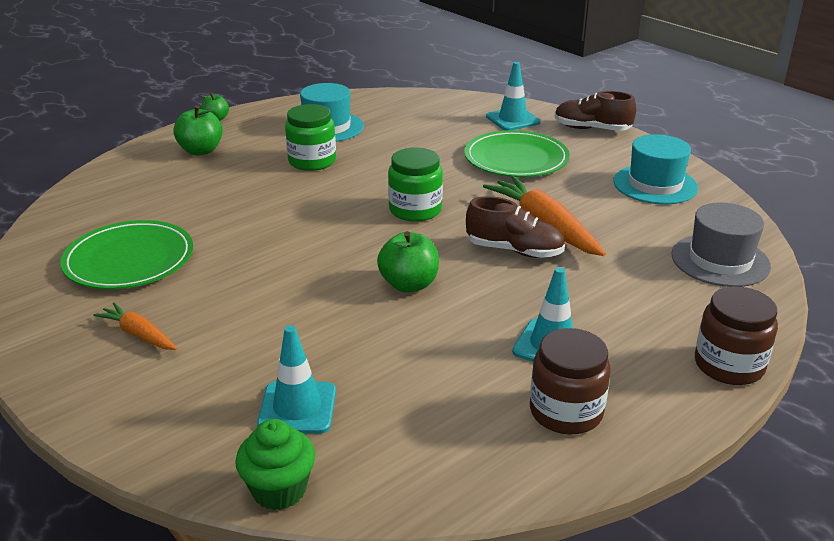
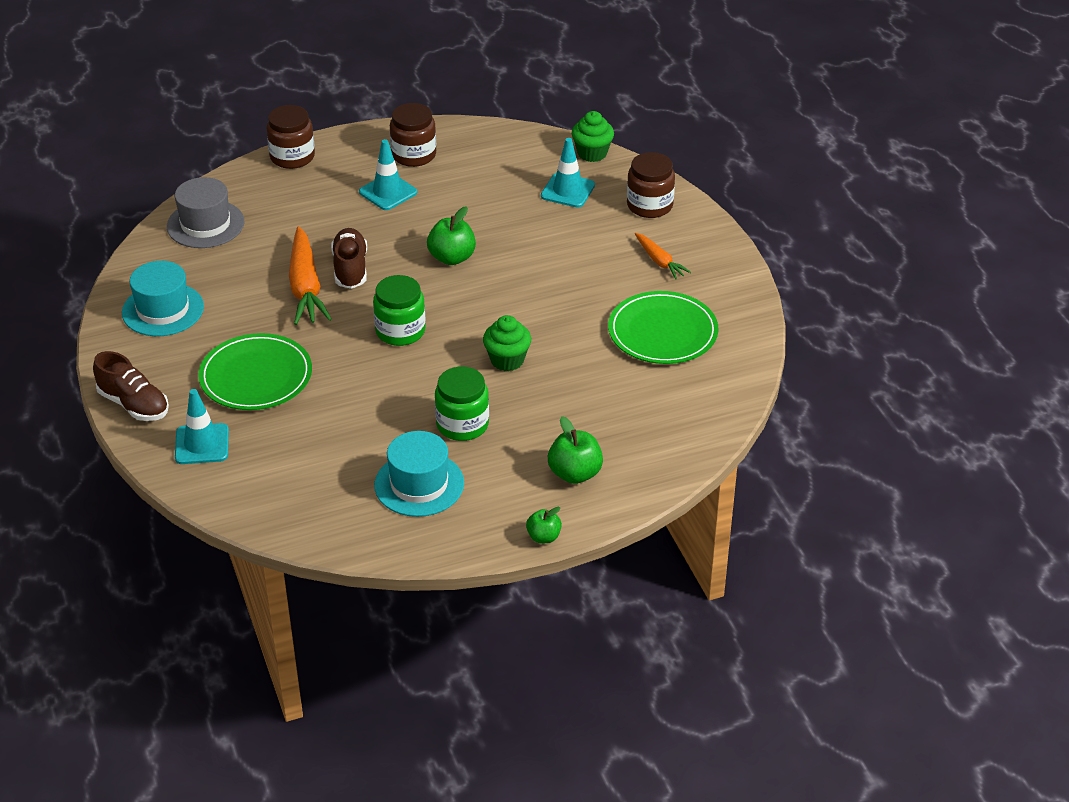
camera: 160 degrees left, 10 degrees up
brown shoe [466,196,565,258] -> brown shoe turned 45 degrees clockwise [331,228,367,289]
none -> green cupcake [483,315,531,371]
none -> brown jar [627,152,675,218]

